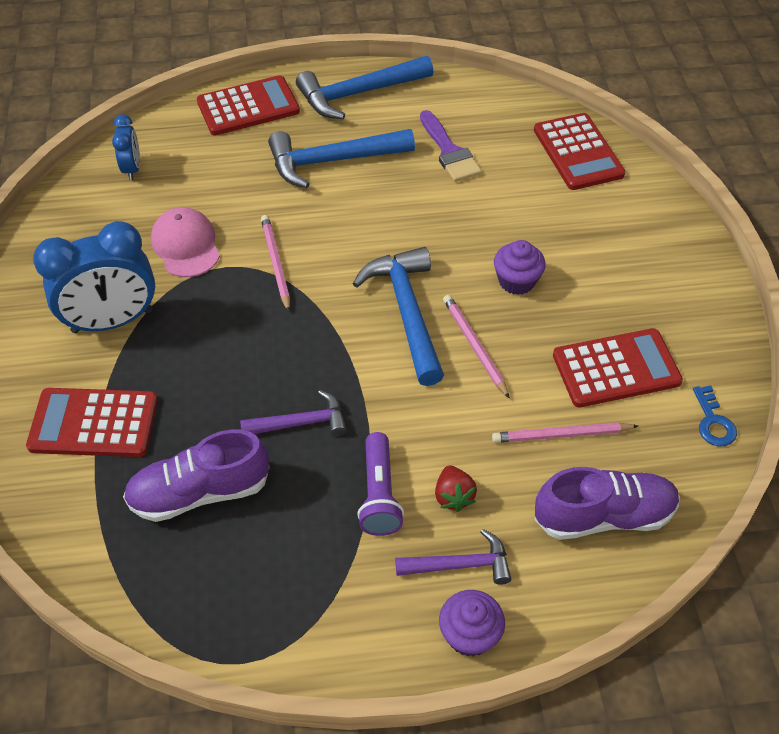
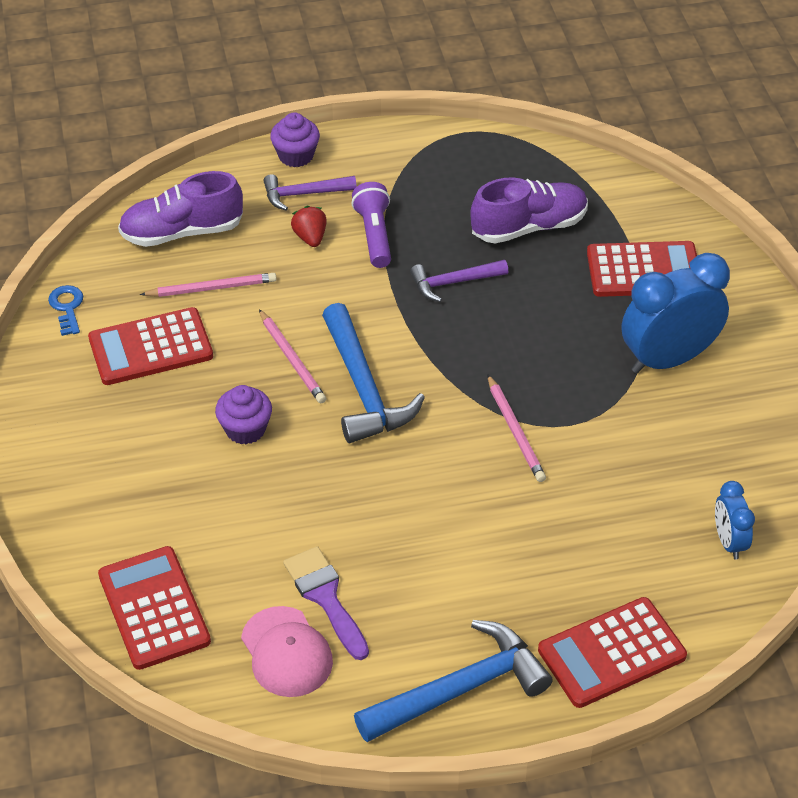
camera: 175 degrees right, 5 degrees down
pink cap [151,207,220,277] -> pink cap moved to [241,606,333,697]
blue hammer [268,129,415,188] -> none

